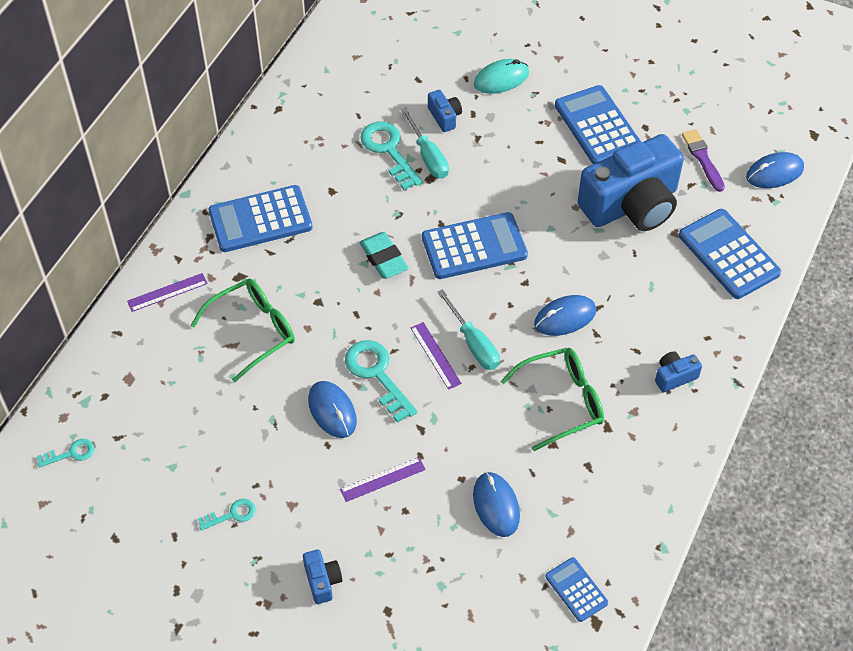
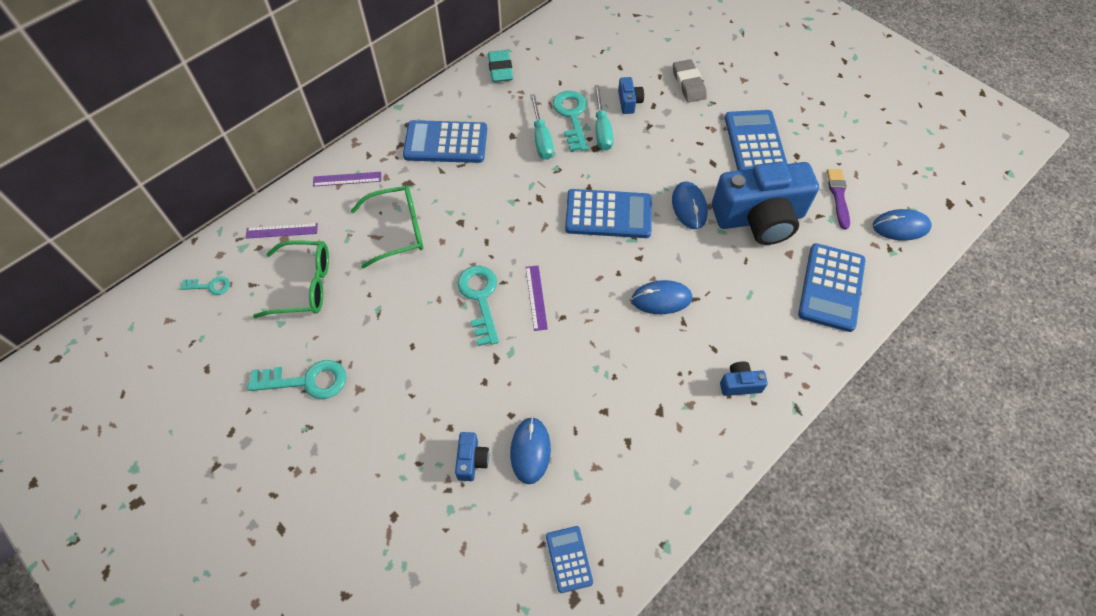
camera: 20 degrees right, 5 degrees up
turquoise key [198,499,256,531] -> turquoise key [247,360,346,399], size x1.85
blue camera [303,549,342,604] -> blue camera moved to [455,432,489,481]
blue mouse [308,381,357,438] -> blue mouse moved to [672,182,708,229]
purple ruler [340,457,426,502] -> purple ruler moved to [246,223,318,239]
turquoise eraser [359,232,409,279] -> turquoise eraser moved to [488,50,513,82]
turquoise screwdriver [437,289,500,370] -> turquoise screwdriver moved to [530,94,554,160]
turquoise mouse [474,59,529,94] -> grey eraser [673,59,707,103]
green glasses [500,348,604,451] -> green glasses moved to [253,240,329,318]
blue calculator [679,209,781,299] -> blue calculator turned 150 degrees counterclockwise [798,243,866,332]

